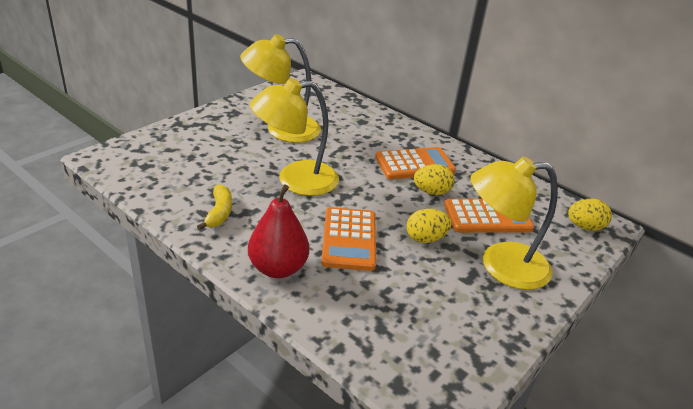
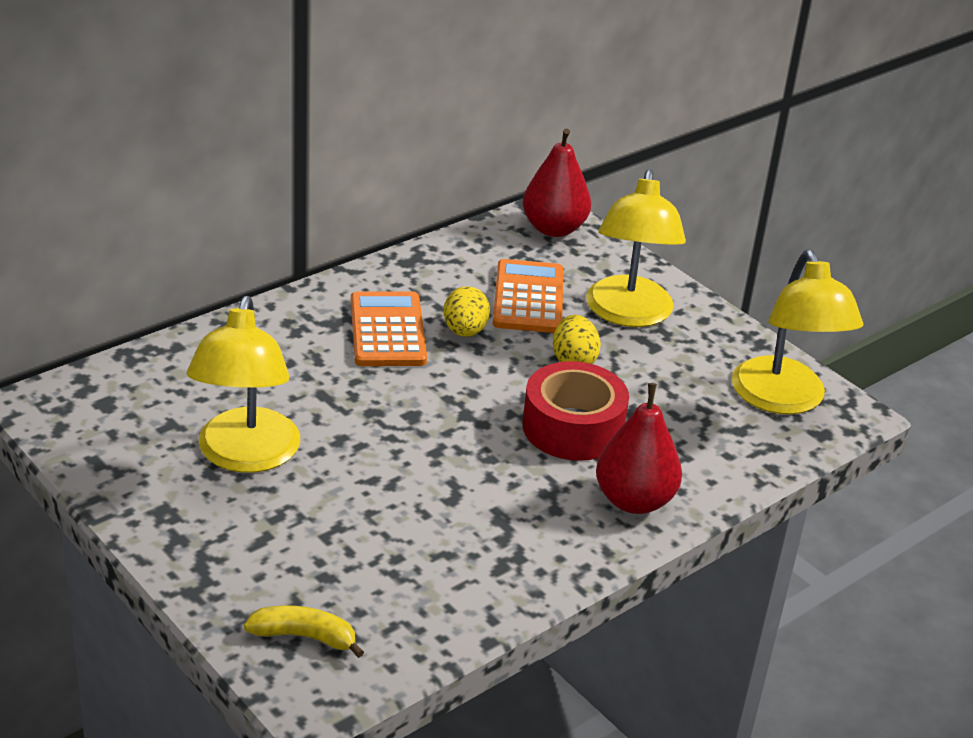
camera: 80 degrees left, 0 degrees up
yellow banana [197,184,232,230] -> yellow banana moved to [244,605,364,658]
yellow lamp [250,78,339,196] -> yellow lamp moved to [732,250,863,414]
orange calculator [321,207,376,271] -> red tape [523,361,629,461]
yellow egg [568,198,612,231] -> red pear [523,129,591,237]

